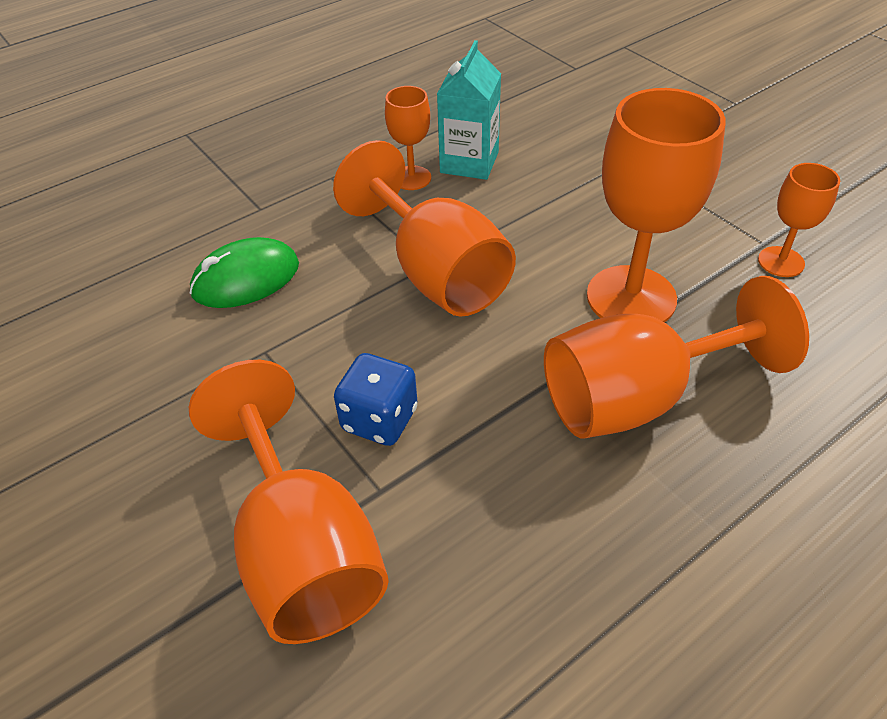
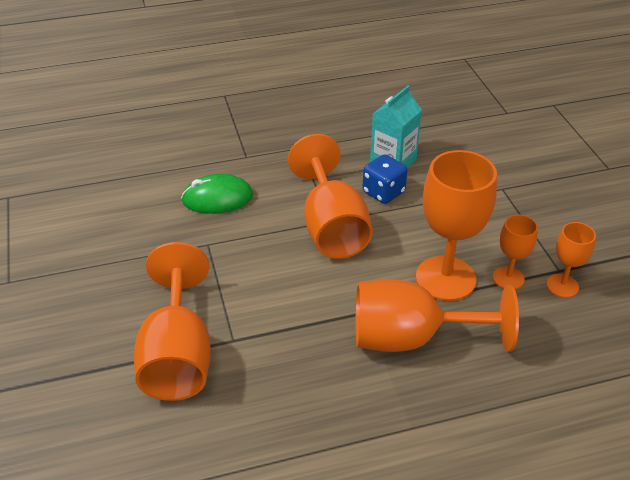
camera: 20 degrees right, 5 degrees down
blue dice [334,353,417,446] -> blue dice moved to [362,154,407,204]
orange goblet [385,86,431,190] -> orange goblet moved to [493,215,538,289]

